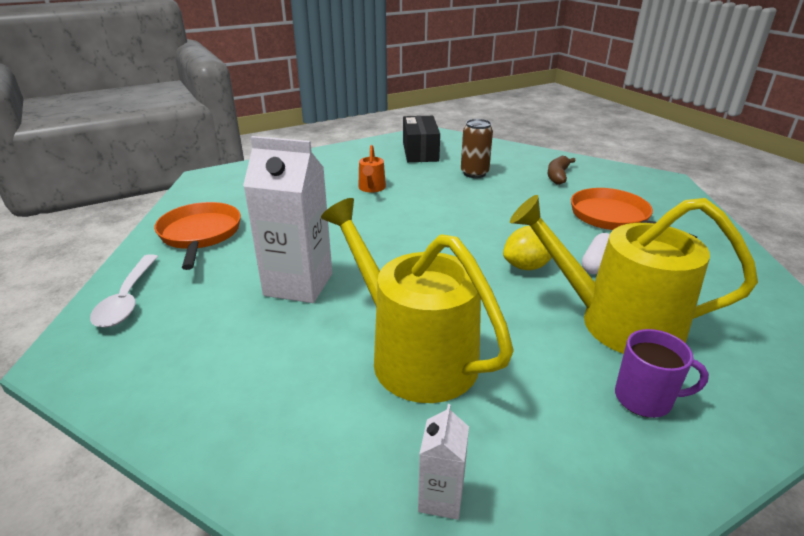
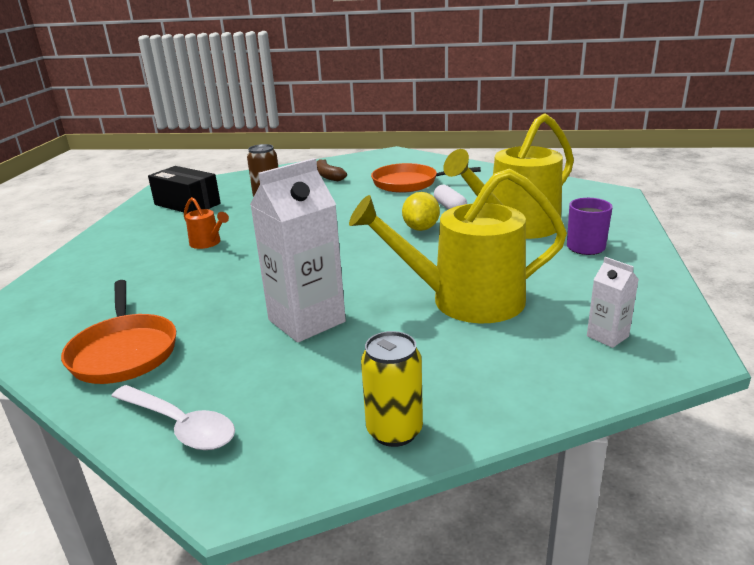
camera: 50 degrees left, 5 degrees down
orange pan [154,202,241,270] -> orange pan turned 135 degrees counterclockwise [61,280,176,384]
none -> yellow can [361,331,423,447]

